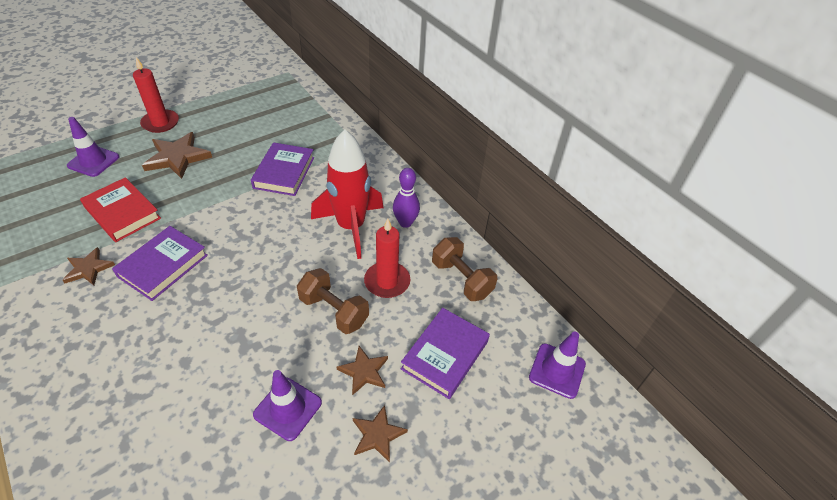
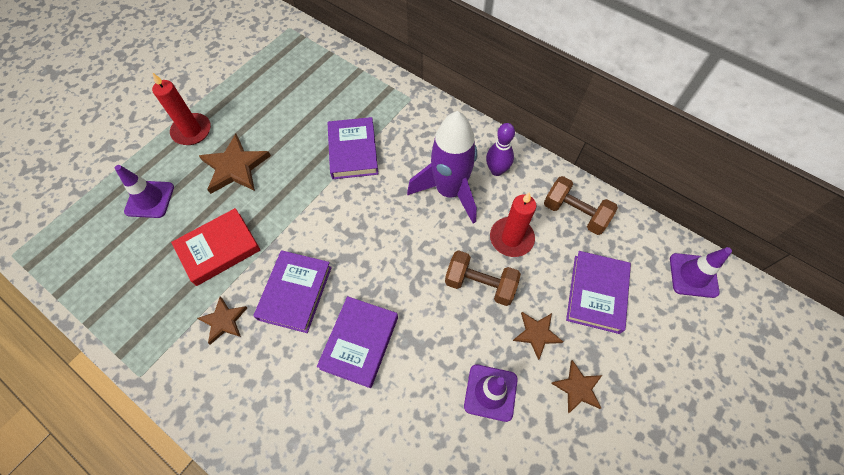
camera: 15 degrees left, 15 degrees up
red book [80,177,161,242] -> red book turned 60 degrees counterclockwise [171,208,261,286]
red rocket [311,129,384,259] -> purple rocket [407,111,477,224]
none -> purple book [317,296,398,388]

